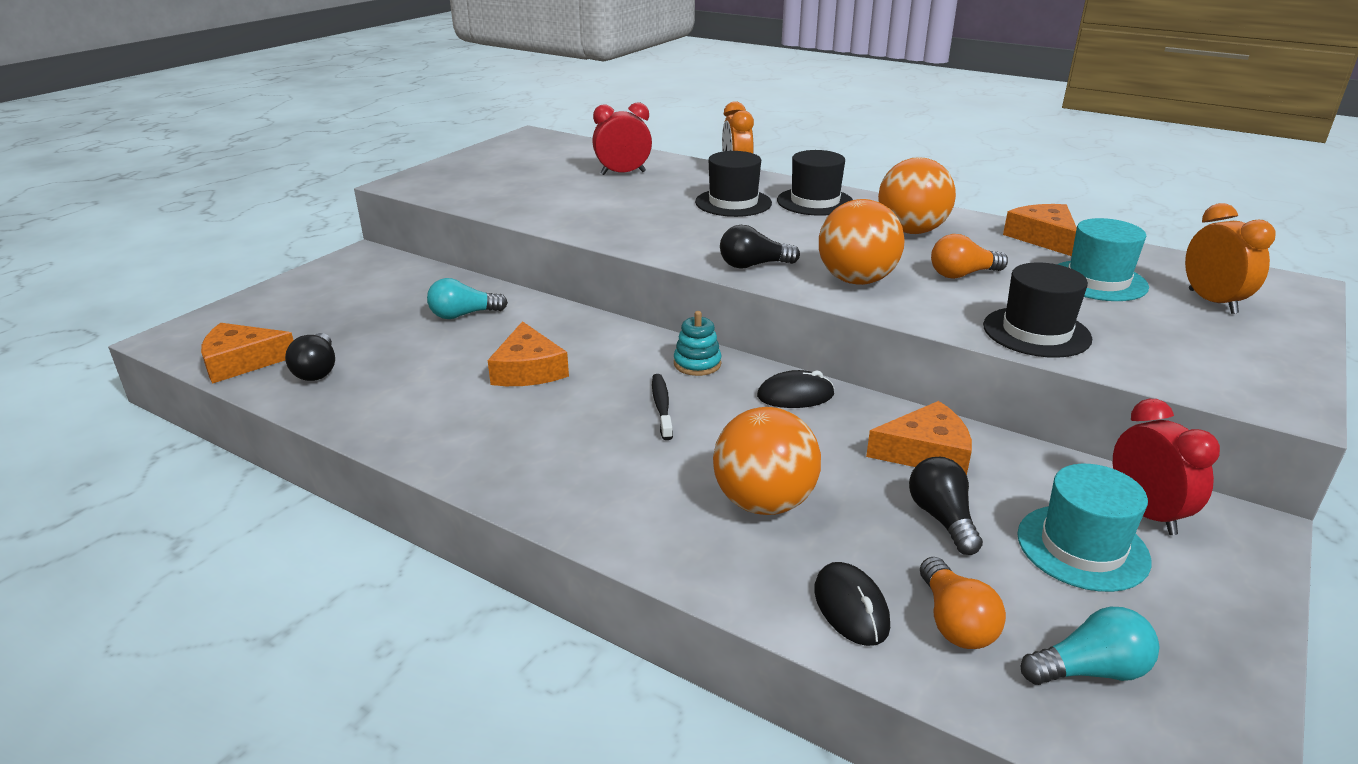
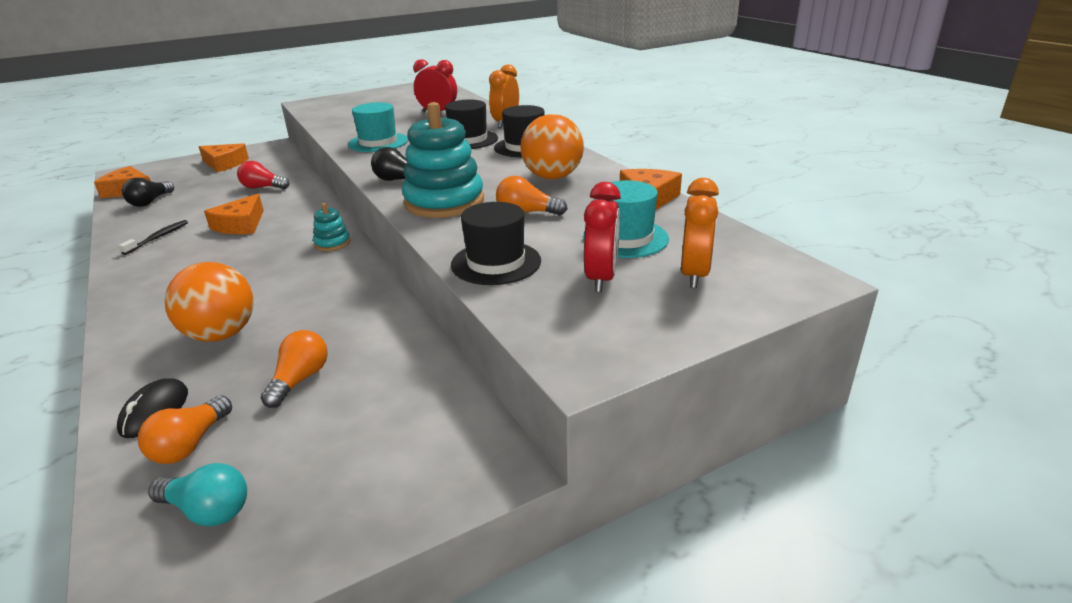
camera: 30 degrees right, 0 degrees up
turquoise light bulb [427,278,508,319] -> red light bulb [237,161,289,189]
black toothbrush [652,374,673,440] -> black toothbrush moved to [119,220,188,255]
black mouse [757,370,834,408] -> none
orange ball [819,199,905,285] -> turquoise stacking toy [402,102,484,218]
orange cheese [866,401,972,475] -> orange cheese moved to [199,143,249,172]
black light bulb [909,457,983,555] -> orange light bulb [261,330,328,408]
turquoise hat [1017,464,1151,592] -> turquoise hat moved to [348,102,408,152]
red clock [1113,399,1220,535] -> red clock moved to [584,182,621,292]

